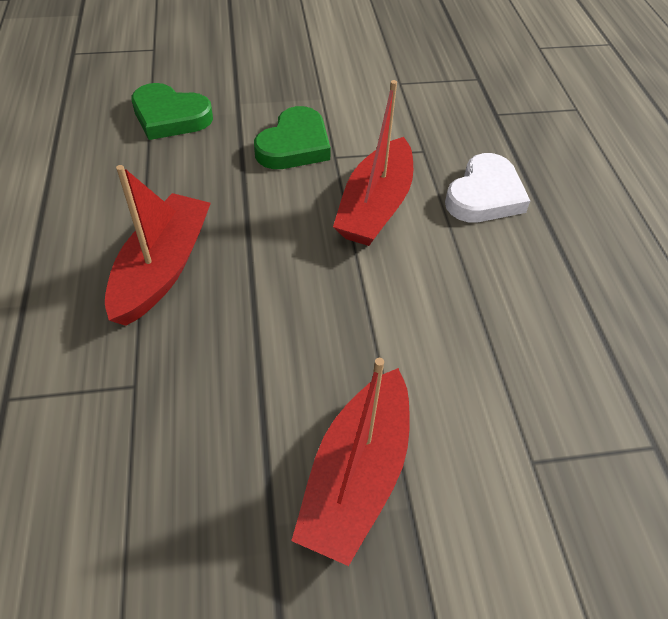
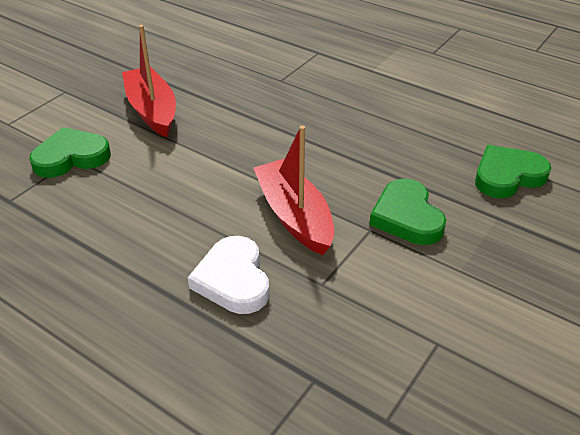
camera: 135 degrees right, 10 degrees down
red boat [105,165,211,326] -> none
none -> green heart [29,127,111,178]

